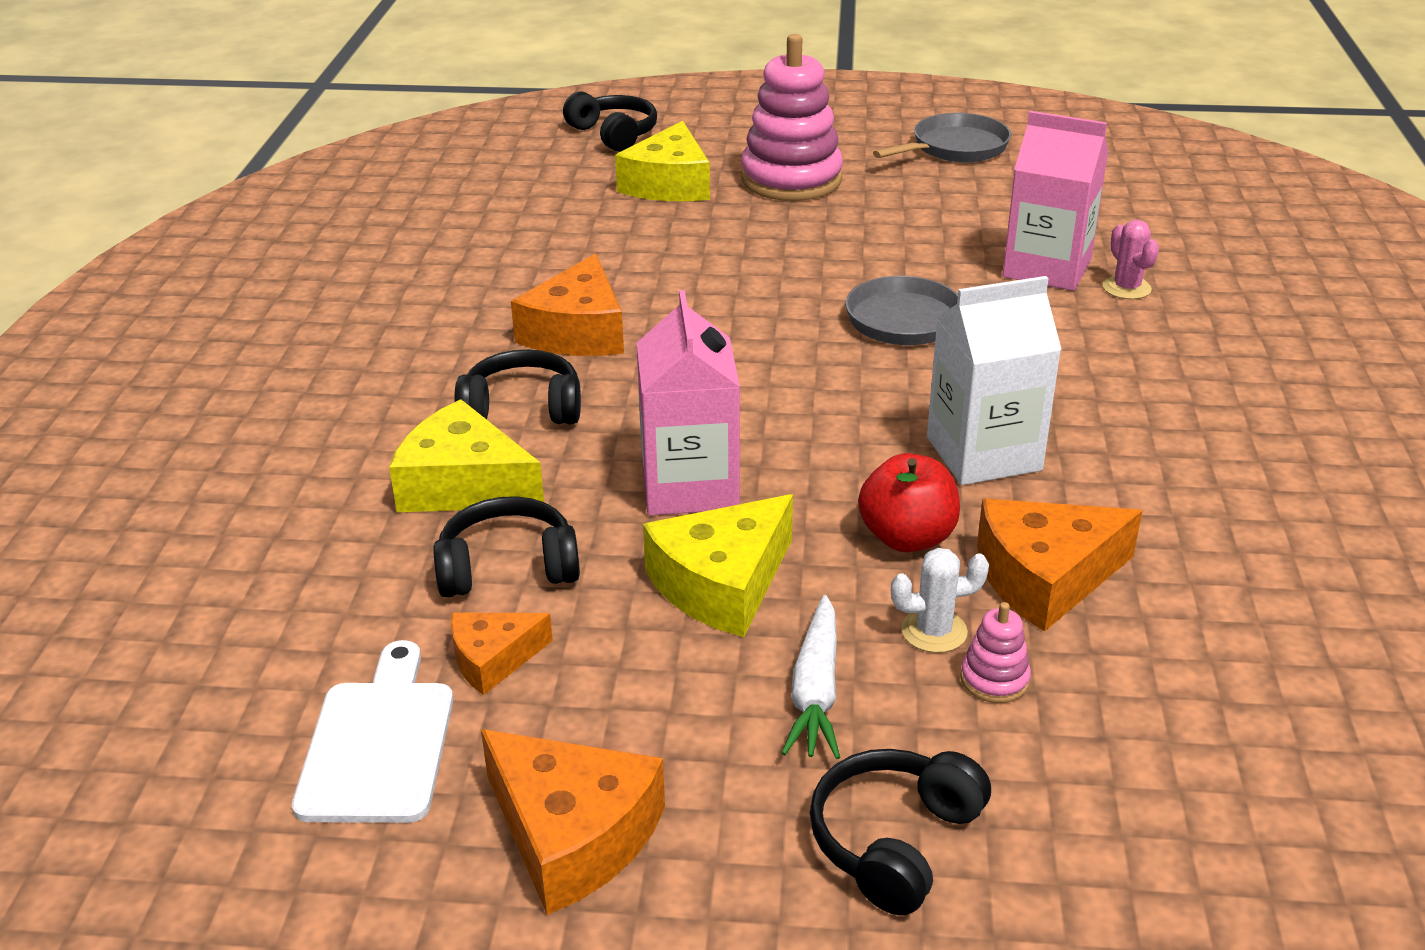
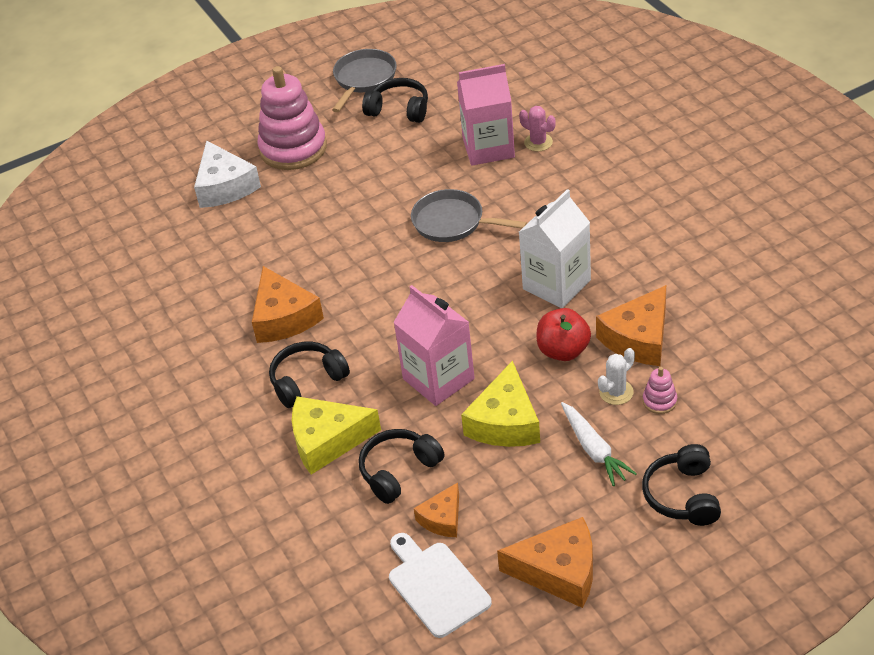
camera: 30 degrees left, 10 degrees up
black headphones [563,91,657,152] -> black headphones moved to [362,78,428,123]
yellow cheese [615,121,710,201] -> white cheese [194,140,261,208]

